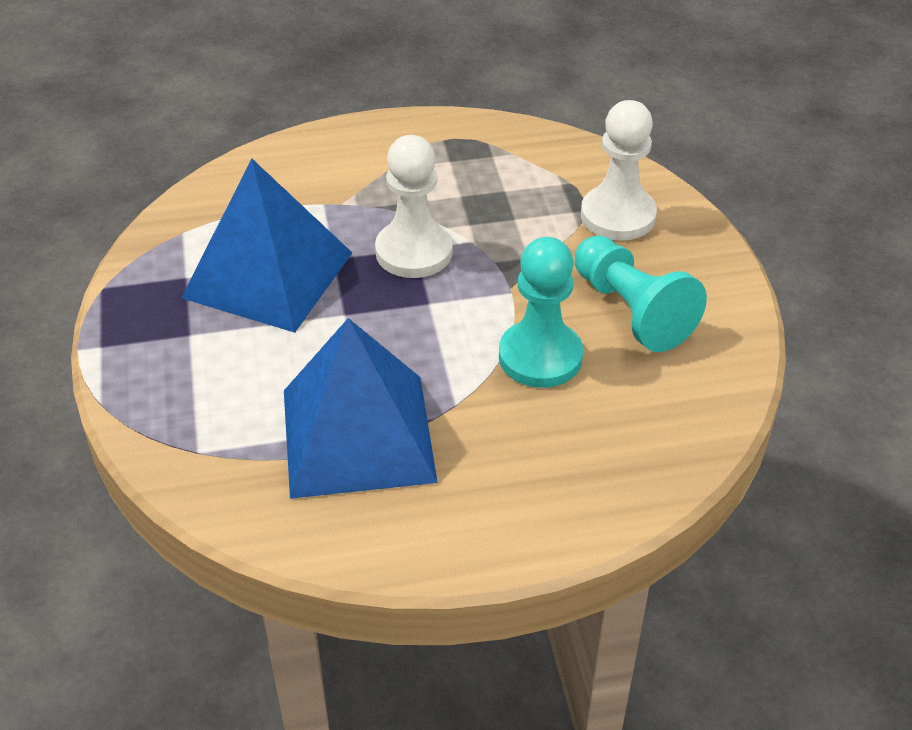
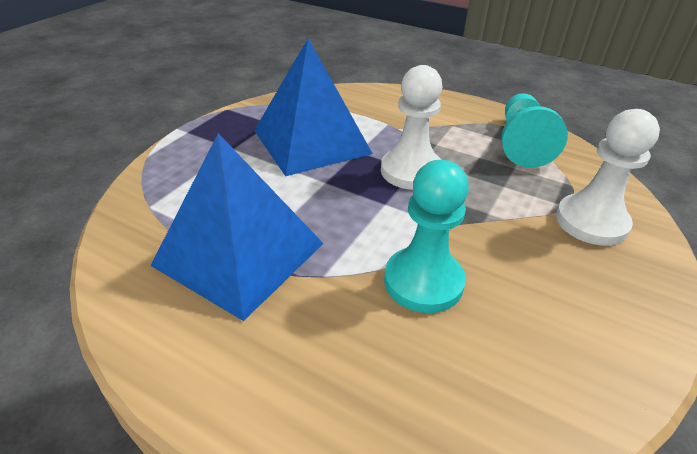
camera: 40 degrees right, 5 degrees down
turquoise pawn [575,235,707,352] -> turquoise pawn moved to [501,93,568,168]

